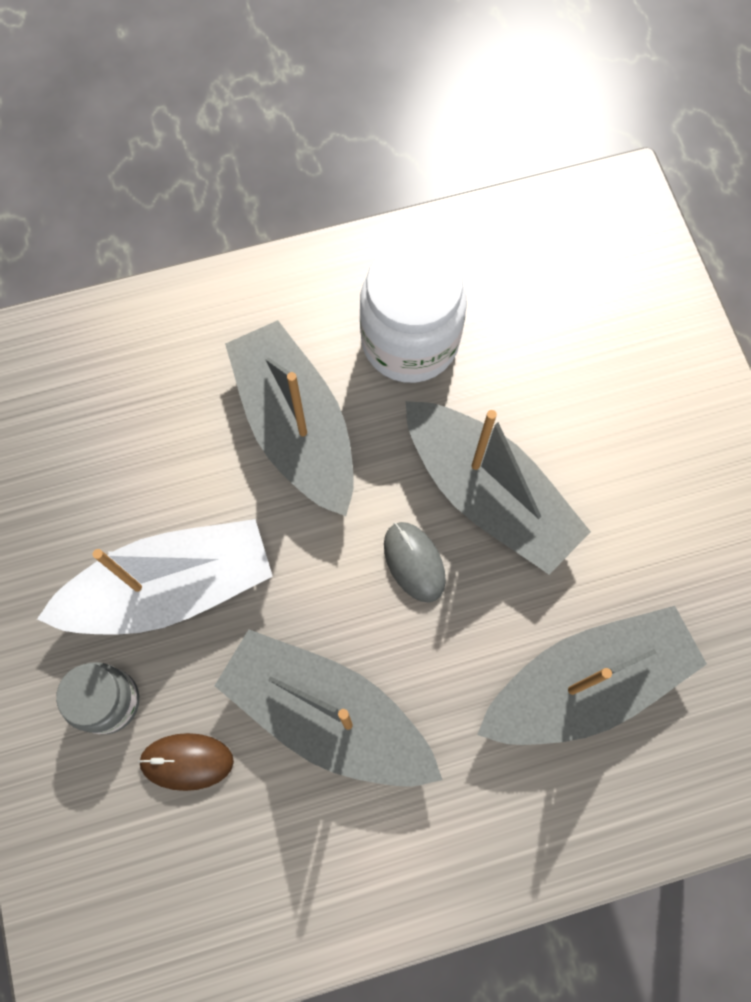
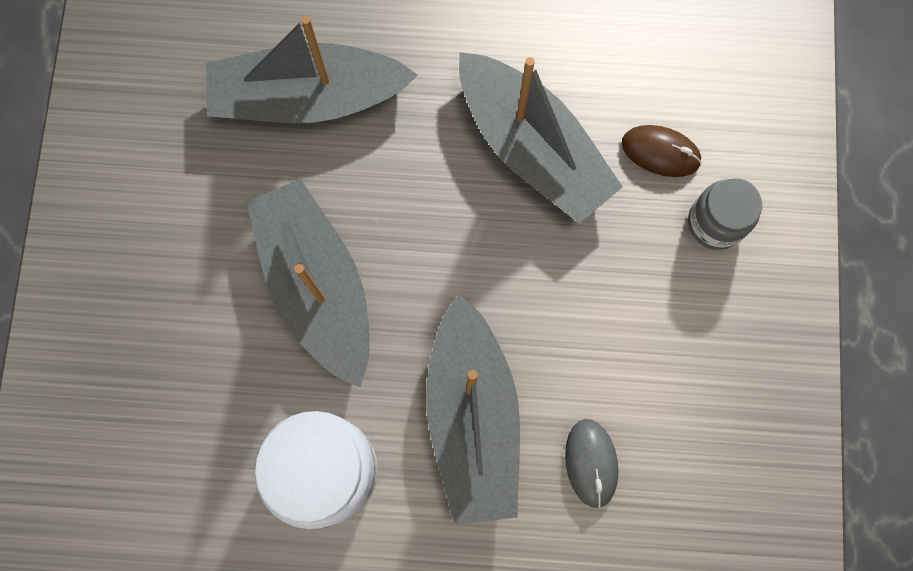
camera: 160 degrees left, 5 degrees up
white boat [37,519,273,635] -> none
grey mouse [384,522,446,603] -> grey mouse moved to [565,419,618,508]

